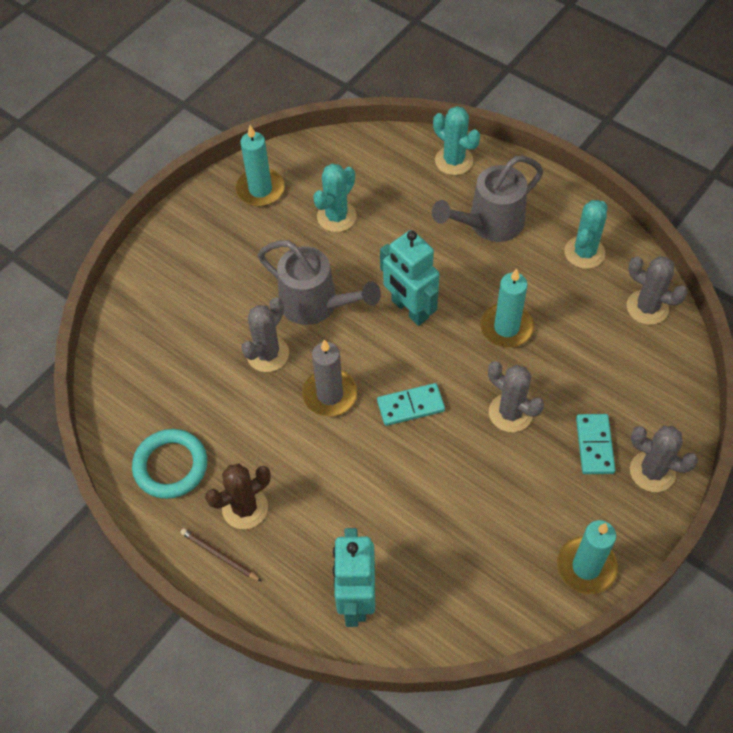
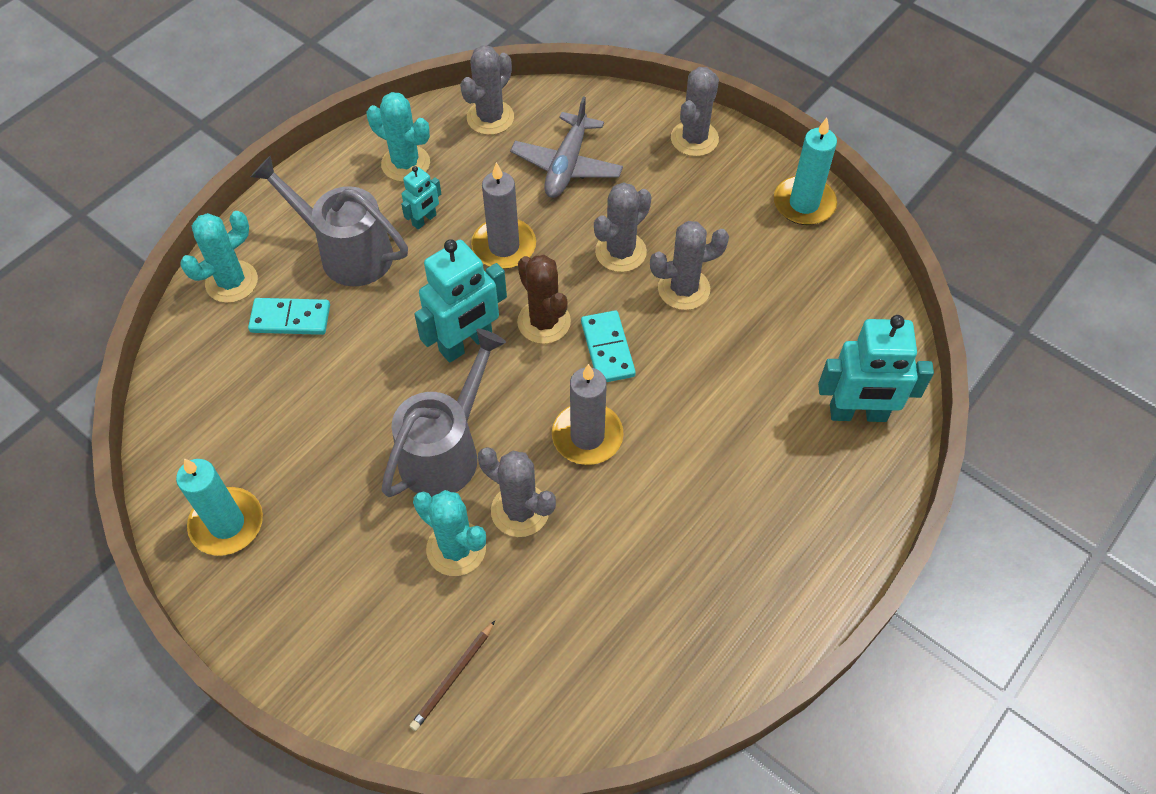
camera: 90 degrees left, 0 degrees up
turquoise ring [132,429,207,499] -> none
brown pencil [180,528,262,582] -> brown pencil moved to [410,621,495,731]
brown cactus [205,463,271,529] -> brown cactus moved to [517,255,571,344]
turquoise cactus [313,163,356,232] -> turquoise cactus moved to [413,490,486,576]
grey watering can [432,156,543,242] -> grey watering can turned 150 degrees clockwise [251,156,408,286]
turquoise candle [480,268,534,348] -> grey candle [471,162,536,269]
turquoise domino [576,414,615,474] -> turquoise domino moved to [248,298,330,335]
none -> turquoise robot [401,166,441,229]
none -> grey plane [510,96,623,198]
none -> grey cactus [650,221,729,310]

